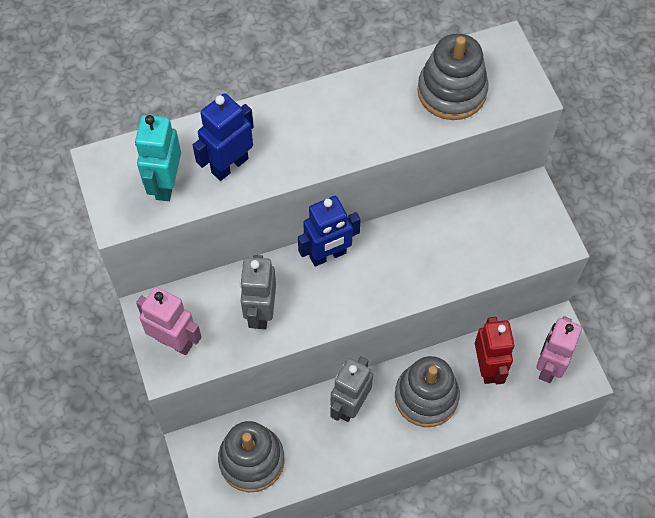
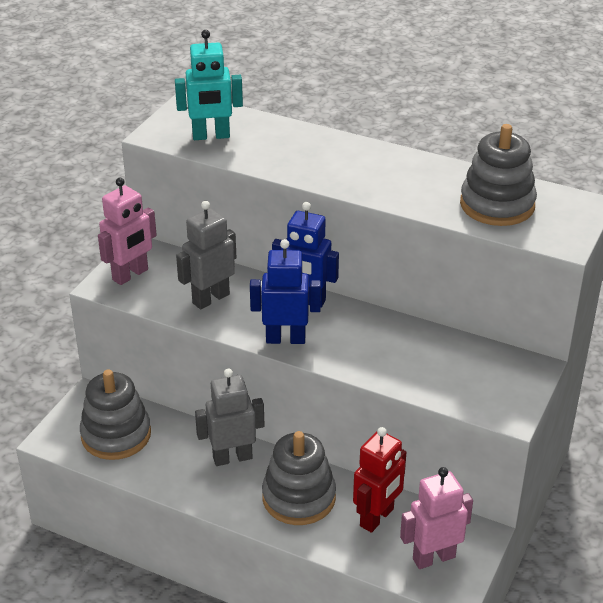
camera: 45 degrees right, 25 degrees down
turquoise robot [135,115,181,201] -> turquoise robot turned 150 degrees counterclockwise [175,30,243,140]
pink robot [136,287,202,355] -> pink robot turned 60 degrees clockwise [98,178,157,285]
blue robot [193,93,254,181] -> blue robot moved to [250,239,321,344]

